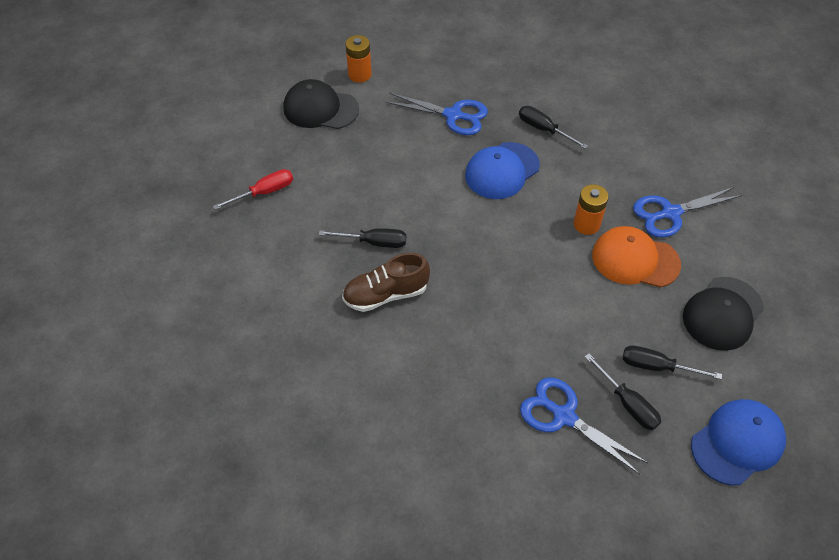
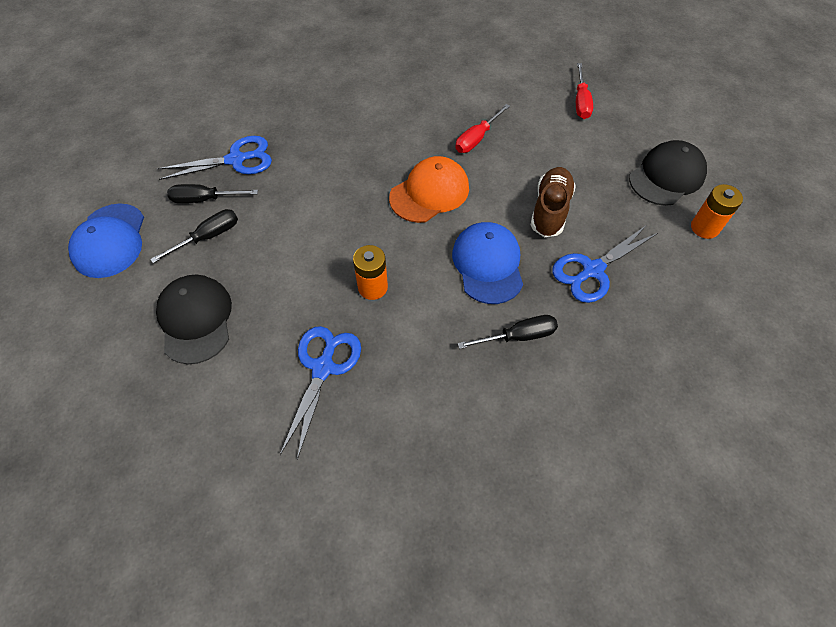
camera: 125 degrees right, 5 degrees up
black screwdriver [319,228,406,248] -> red screwdriver [455,104,510,153]
brown shoe [342,253,430,312] -> brown shoe moved to [530,167,576,237]
orange cap [592,226,681,287] -> orange cap moved to [389,156,469,223]

